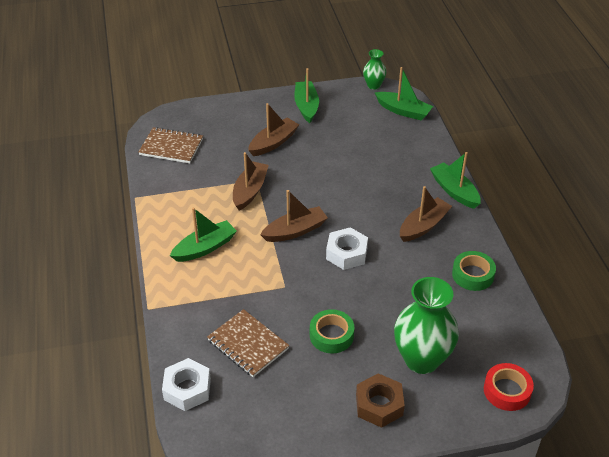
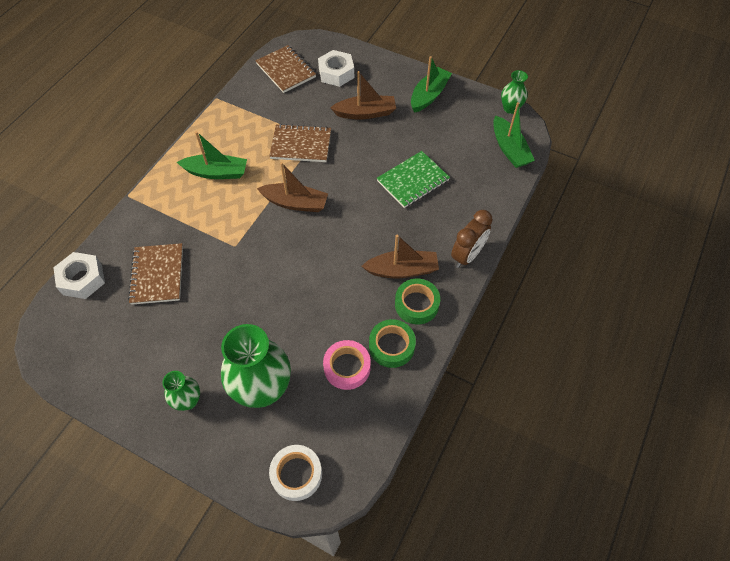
camera: 40 degrees right, 15 degrees up
brown boat [233,152,269,211] -> brown notebook [269,124,331,162]
green tape [310,309,354,354] -> green tape moved to [395,278,440,324]
white nut [326,227,368,270] -> white nut moved to [318,50,354,87]
brown nut [356,373,405,428] -> green vase [162,371,200,411]
green boat [430,152,481,209] -> brown clock [451,210,493,268]
red tape [484,363,534,411] -> white tape [269,445,322,501]
none -> pink tape [323,340,371,390]
none -> green notebook [377,151,450,208]

